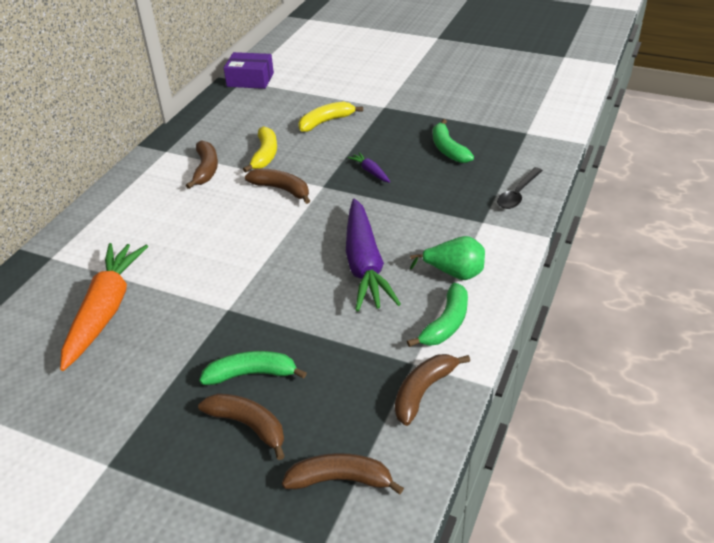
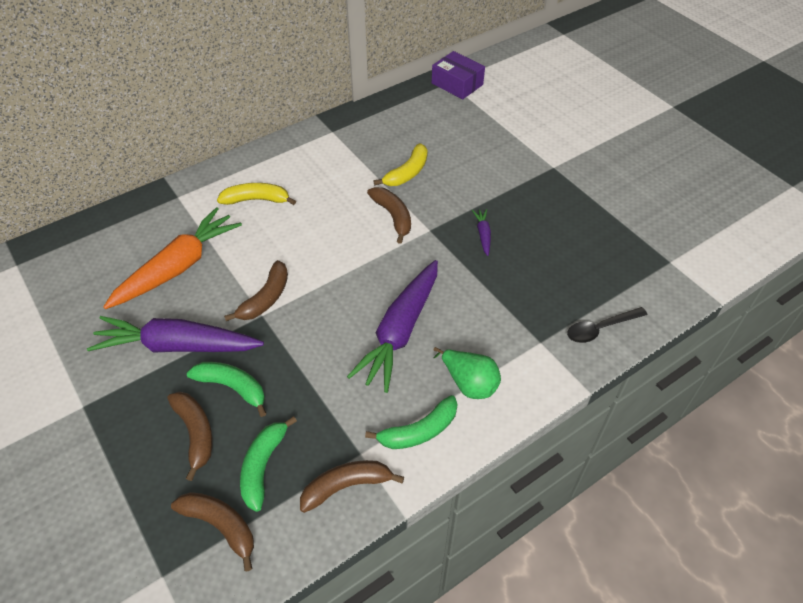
camera: 30 degrees right, 10 degrees up
brown banana [186,140,218,189] -> brown banana moved to [224,260,288,321]
yellow banana [298,101,363,132] -> yellow banana moved to [217,183,296,205]
green banana [433,119,474,163] -> green banana moved to [240,416,297,512]
none -> purple carrot [87,316,264,353]

